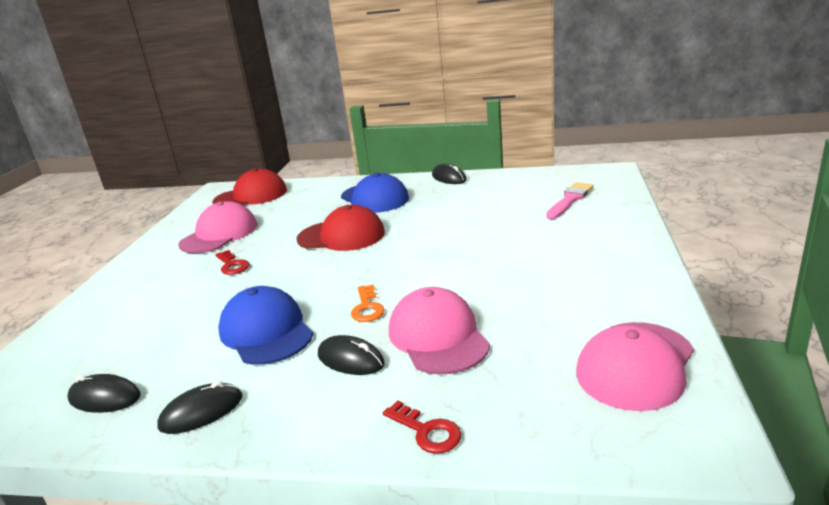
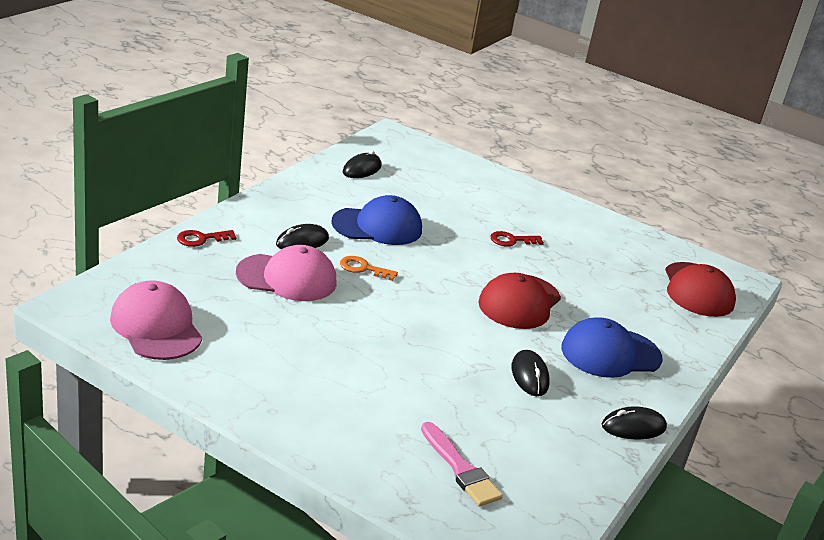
camera: 105 degrees right, 5 degrees up
black mouse [157,381,242,434] -> black mouse moved to [511,350,550,396]
pink cap [178,201,257,253] -> none

